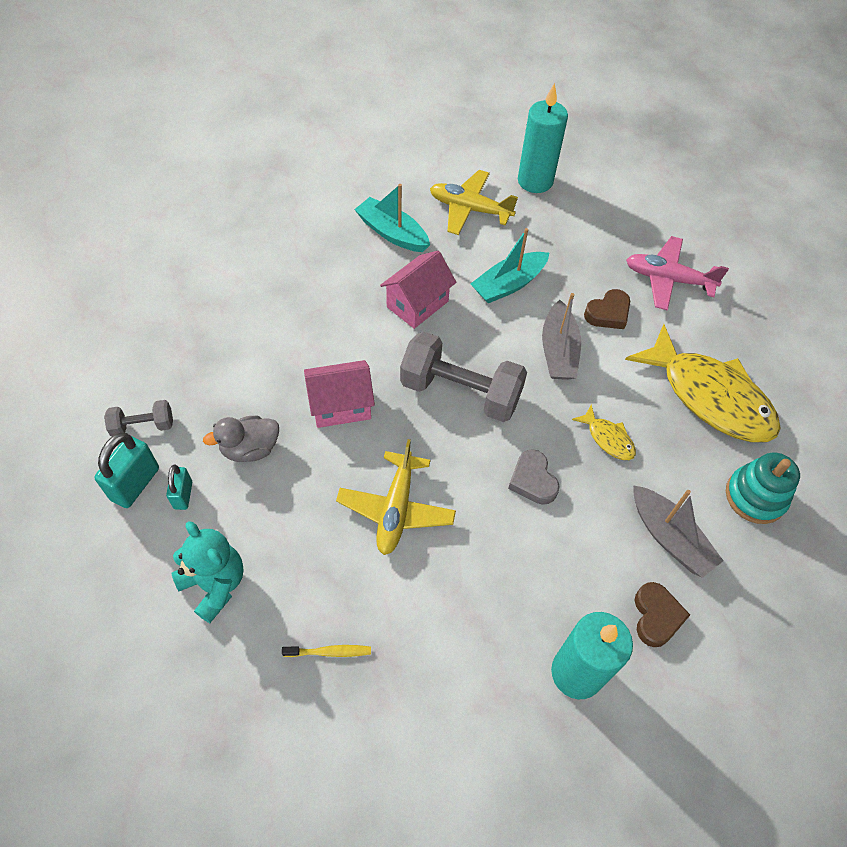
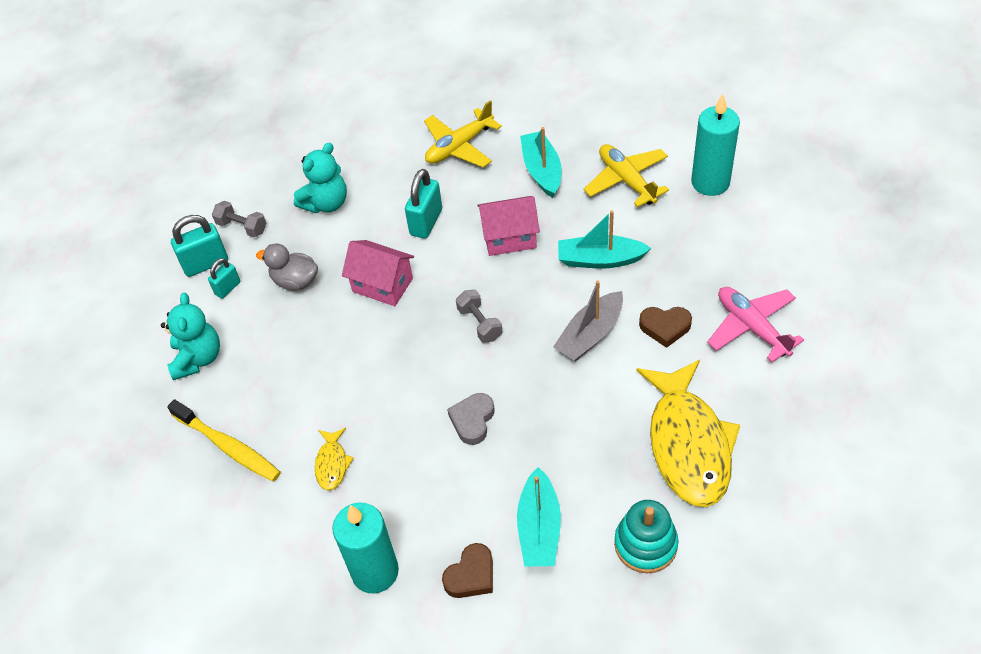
camera: 45 degrees right, 5 degrees down
yellow toothbrush [282,645,371,657] -> yellow toothbrush [167,399,281,482], size x1.91
yellow plane [336,439,456,555] -> yellow plane moved to [424,100,502,168]
grey dumbbell [400,332,527,422] -> grey dumbbell [456,290,503,343], size x0.50
yellow fish [572,405,636,460] -> yellow fish moved to [315,428,354,491]
grey boat [633,485,723,578] -> turquoise boat [517,467,561,567]
none -> turquoise teddy bear [294,143,347,213]
none -> turquoise padlock [405,169,442,239]

